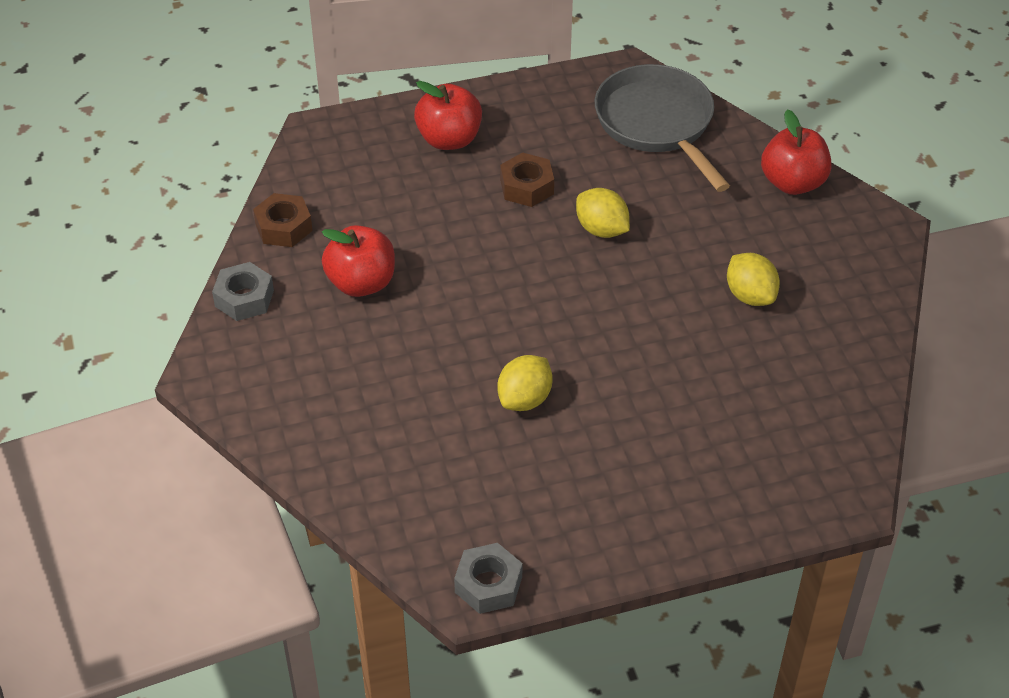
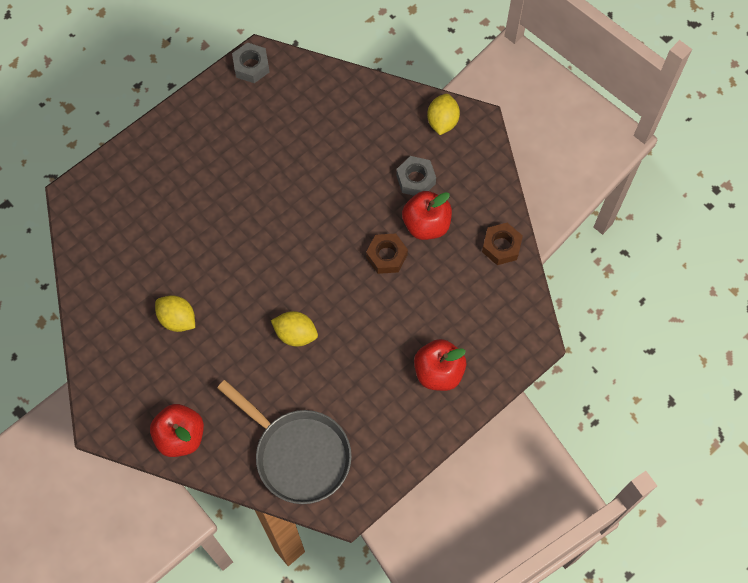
camera: 155 degrees right, 20 degrees up
grey nut [212,262,274,321] -> grey nut moved to [396,156,436,196]
yellow lemon [497,355,553,411] -> yellow lemon moved to [427,94,460,135]
brown nut [500,152,554,207] -> brown nut moved to [366,234,408,274]

